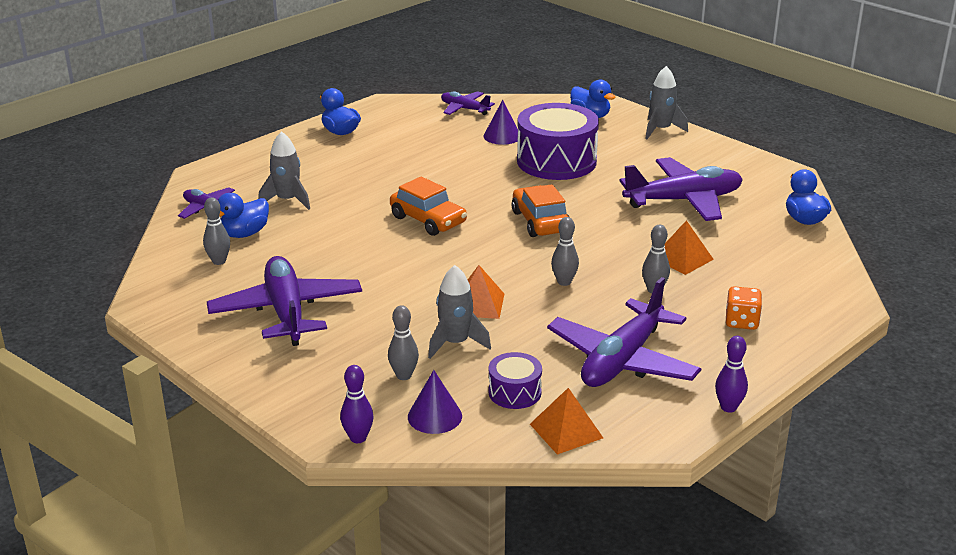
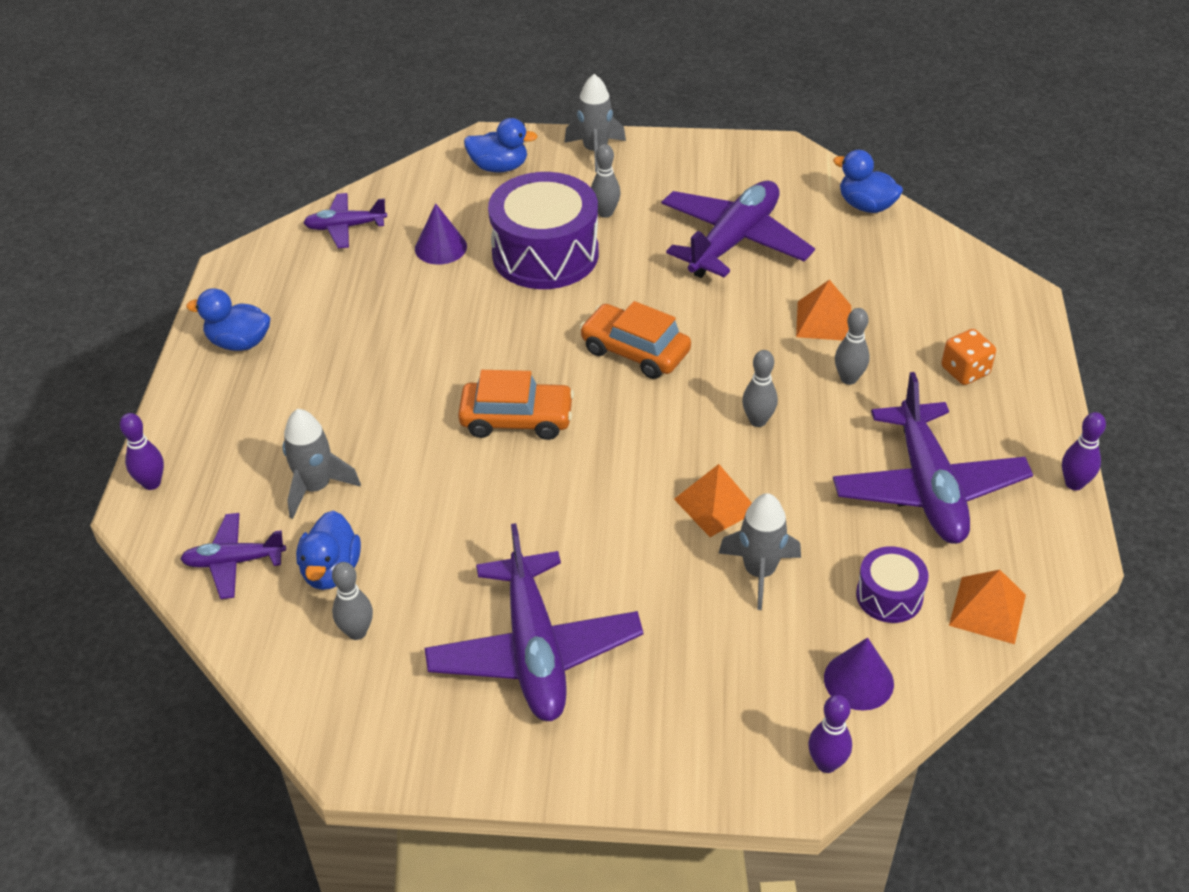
camera: 40 degrees left, 15 degrees up
purple plane [207,256,362,346] -> purple plane turned 135 degrees counterclockwise [424,523,643,721]
grey bowling pin [388,305,419,380] -> grey bowling pin moved to [591,144,620,218]
none -> purple bowling pin [120,413,164,490]

